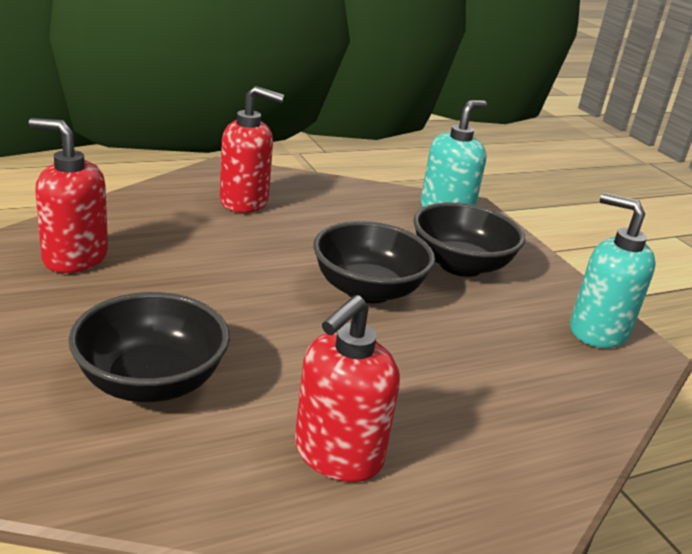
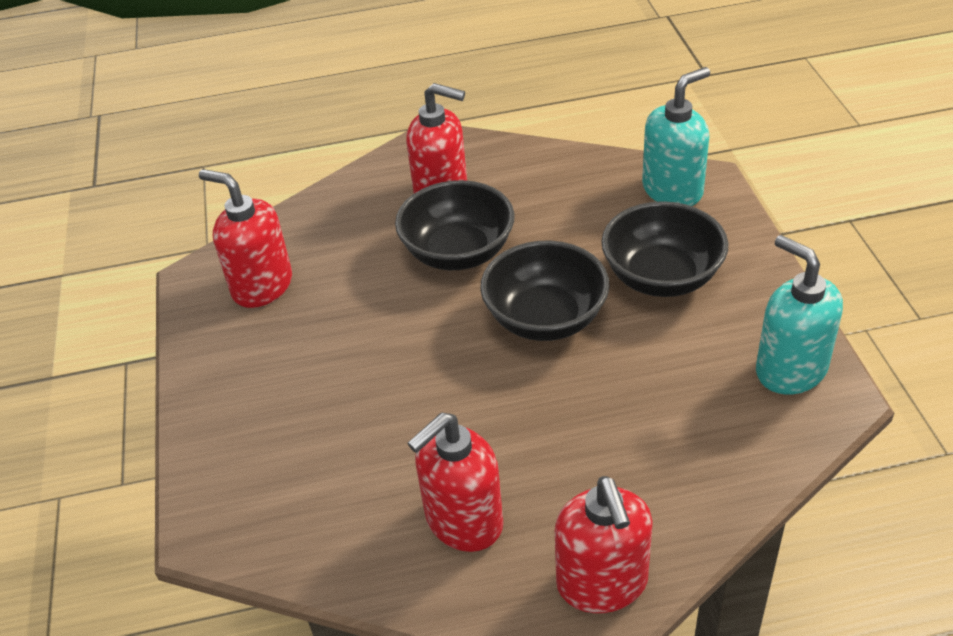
camera: 20 degrees right, 15 degrees up
black bowl [68,292,230,402] -> black bowl moved to [395,180,515,270]
none -> red soap dispenser [555,476,653,613]

